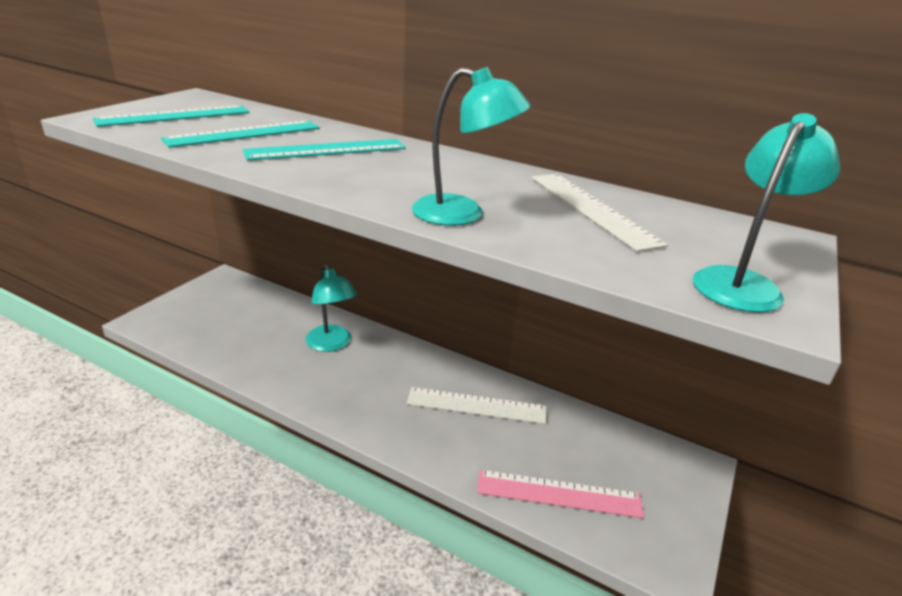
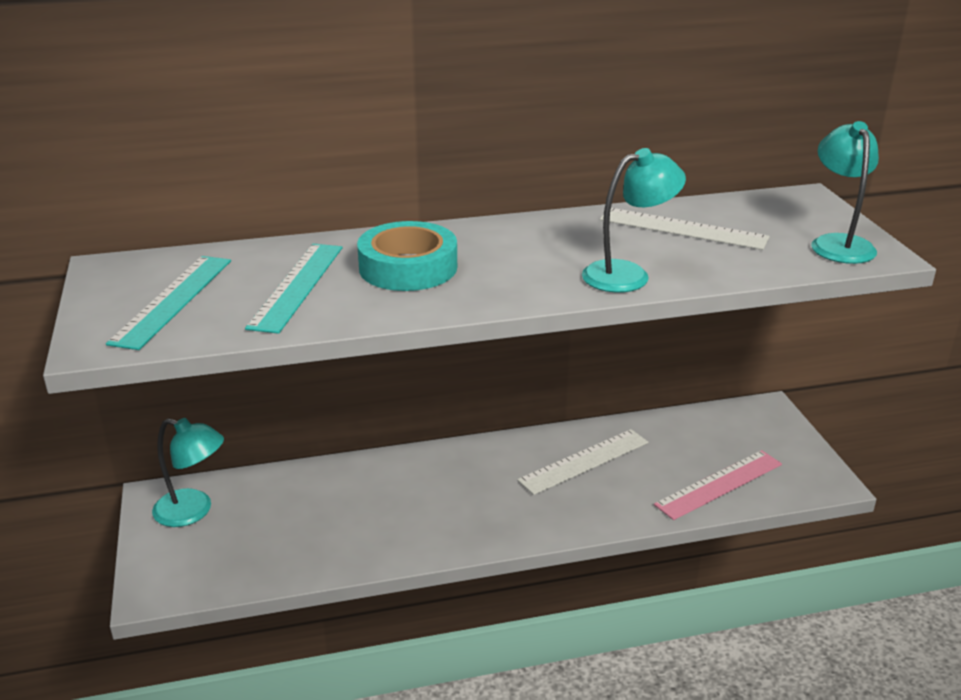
camera: 40 degrees left, 0 degrees up
turquoise ruler [243,139,406,160] -> turquoise tape [357,221,457,291]
turquoise lamp [305,264,357,352] -> turquoise lamp moved to [152,418,224,527]

